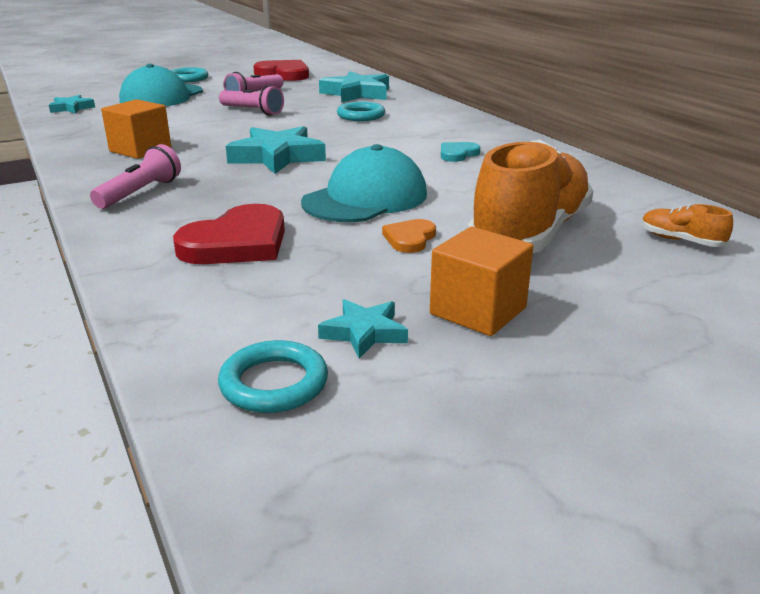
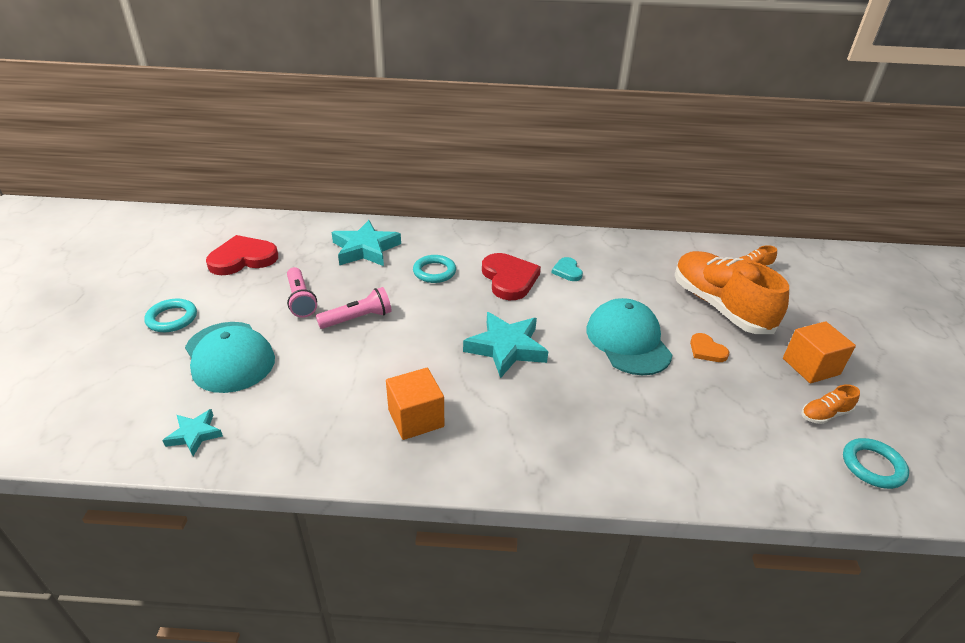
camera: 60 degrees left, 10 degrees up
pink flashlight [90,144,181,209] -> none
red heart [173,204,285,264] -> red heart moved to [482,253,541,300]
turquoise star [318,299,408,359] -> orange shoe [801,384,860,424]

